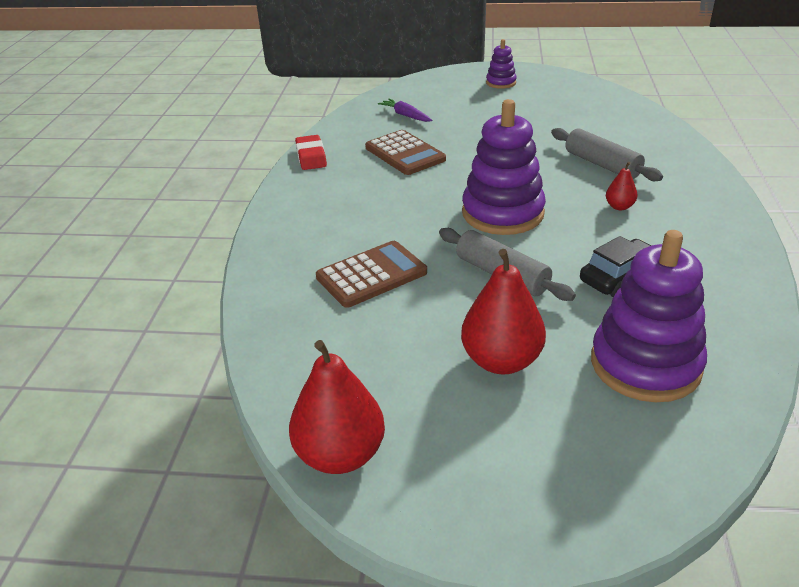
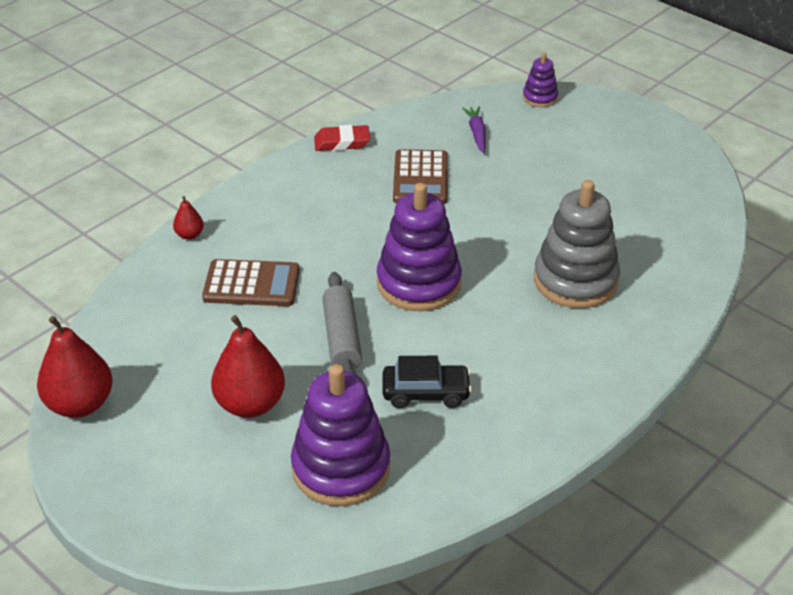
camera: 35 degrees right, 5 degrees up
red eraser [295,135,327,170] -> red eraser turned 60 degrees clockwise [314,125,370,151]
purple stacking toy [486,39,516,89] -> purple stacking toy moved to [523,53,558,107]
grey rolling pin [551,128,663,181] -> grey stacking toy [534,180,620,308]
red pear [606,162,637,210] -> red pear moved to [173,196,204,240]

